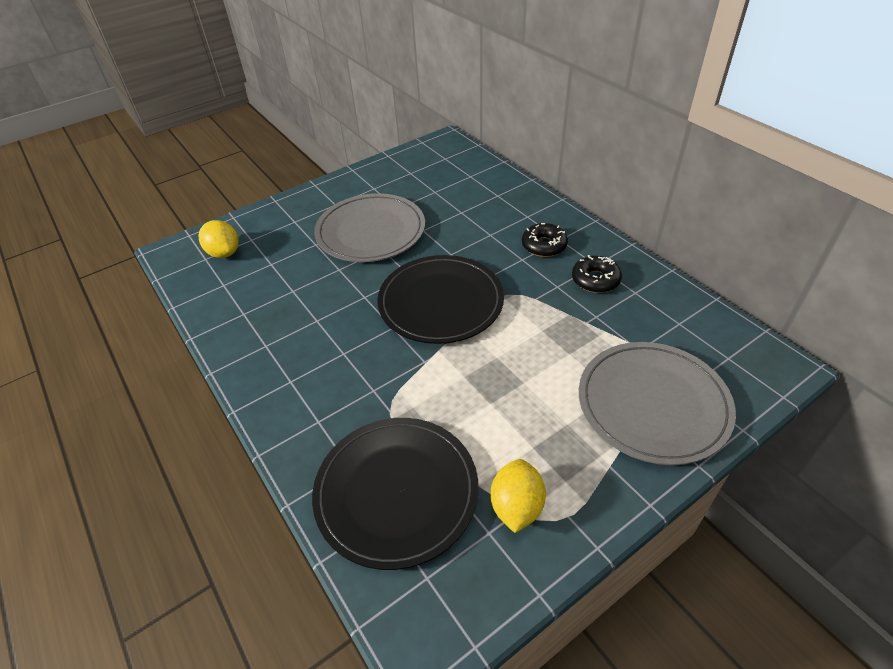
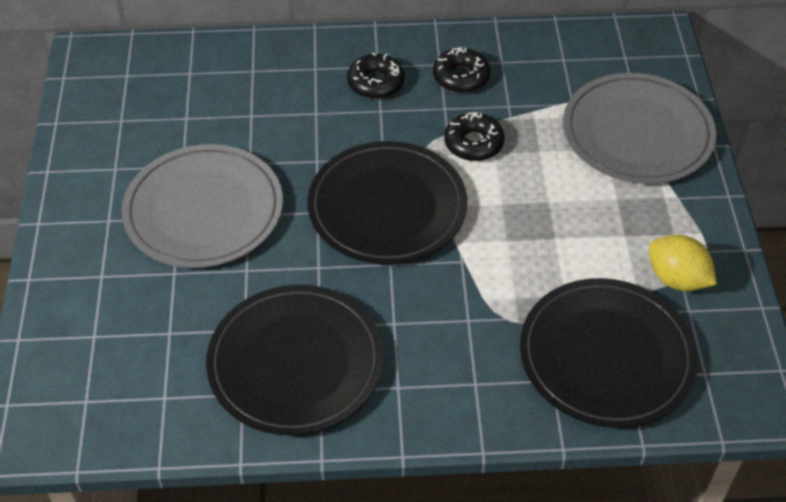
camera: 60 degrees left, 5 degrees up
yellow lemon [199,220,239,258] -> none
none -> black plate [206,285,384,435]
none -> black donut [444,112,505,161]

